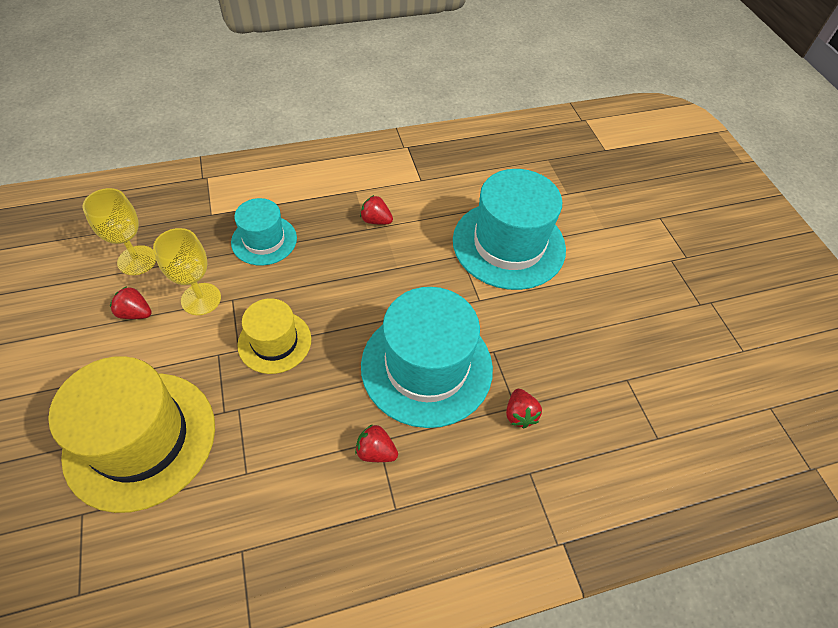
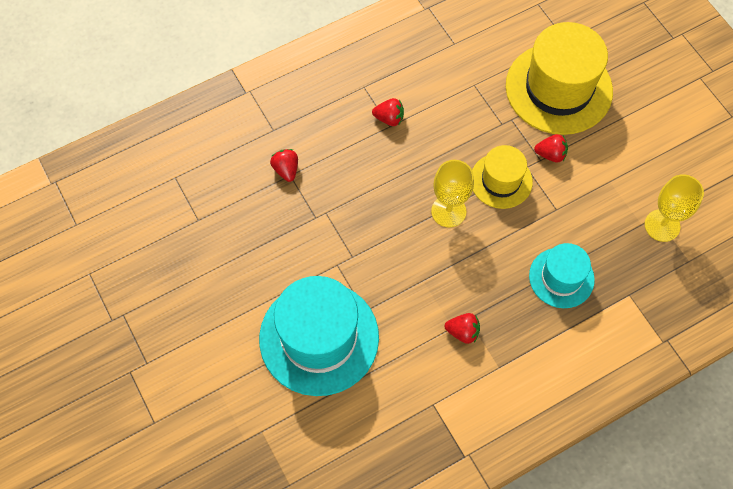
camera: 170 degrees right, 10 degrees up
red strawberry [110,286,152,319] -> red strawberry moved to [534,134,568,162]
yellow goblet [153,228,221,315] -> yellow goblet moved to [431,160,474,228]
turquoise hat [361,287,493,428] -> none

